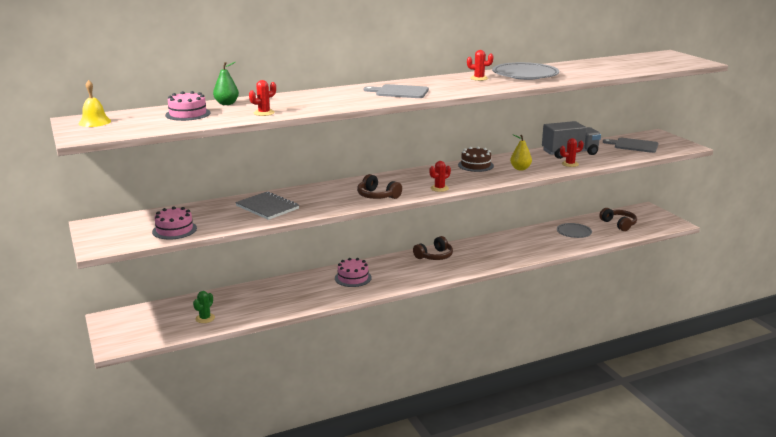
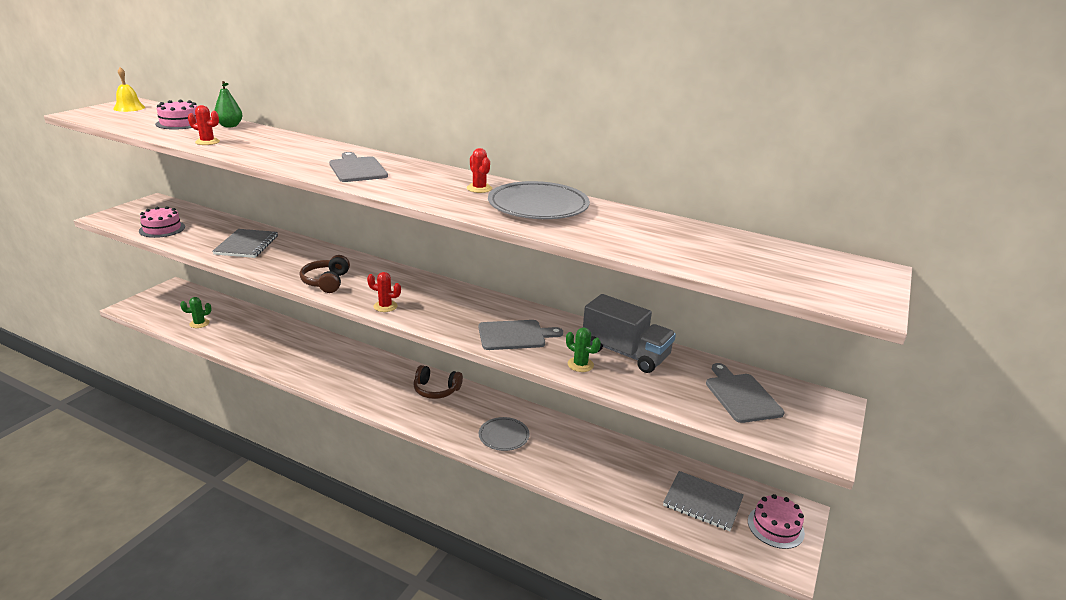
camera: 50 degrees right, 5 degrees up
pink cake [335,258,372,287] -> pink cake moved to [748,494,805,549]
brown cake [458,147,494,172] -> none
yellow pear [510,135,532,170] -> grey cutting board [479,320,563,350]
grey plate [557,223,592,238] -> grey plate moved to [479,417,529,451]
red cactus [560,138,584,167] -> green cactus [566,327,601,372]
brown headphones [599,208,637,231] -> grey notebook [663,471,744,531]

